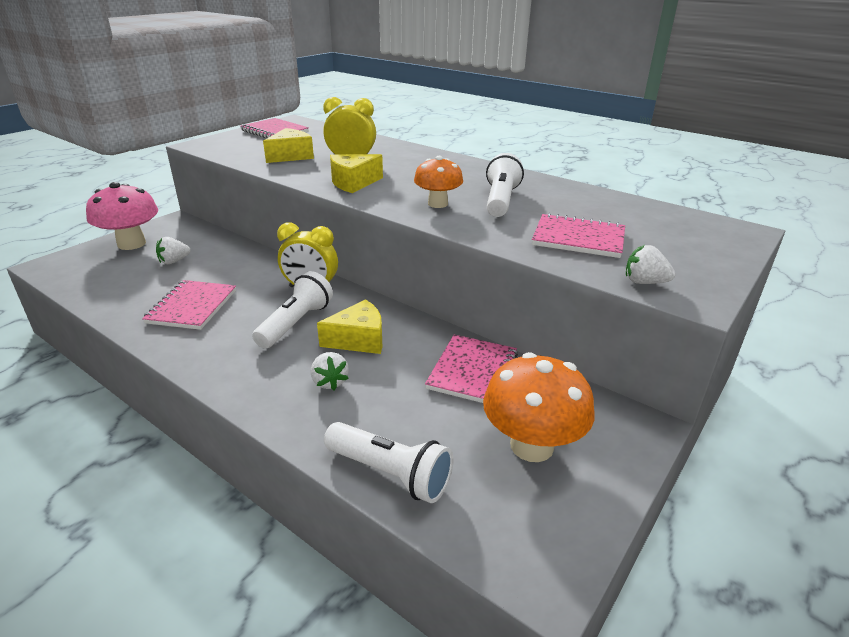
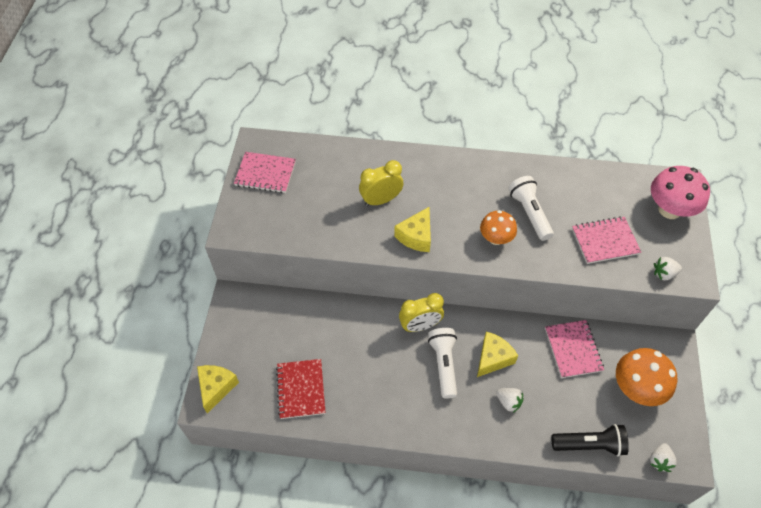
camera: 30 degrees left, 25 degrees up
pink mushroom [86,182,158,250] -> pink mushroom moved to [651,166,710,219]
pink notebook [142,280,236,330] -> none
white strawberry [156,237,190,264] -> white strawberry moved to [650,443,677,472]
yellow cheese [263,128,314,163] -> yellow cheese moved to [197,365,239,414]
white flashlight [324,422,454,503] -> black flashlight [552,424,629,457]
none -> red notebook [276,359,326,419]

